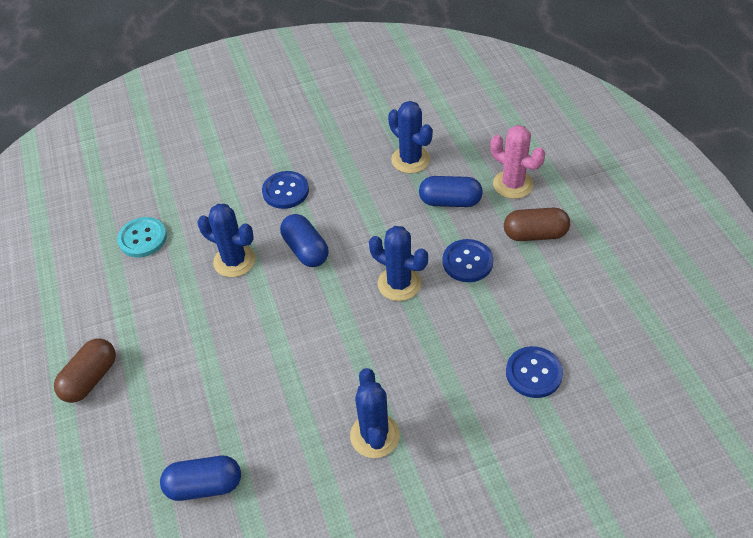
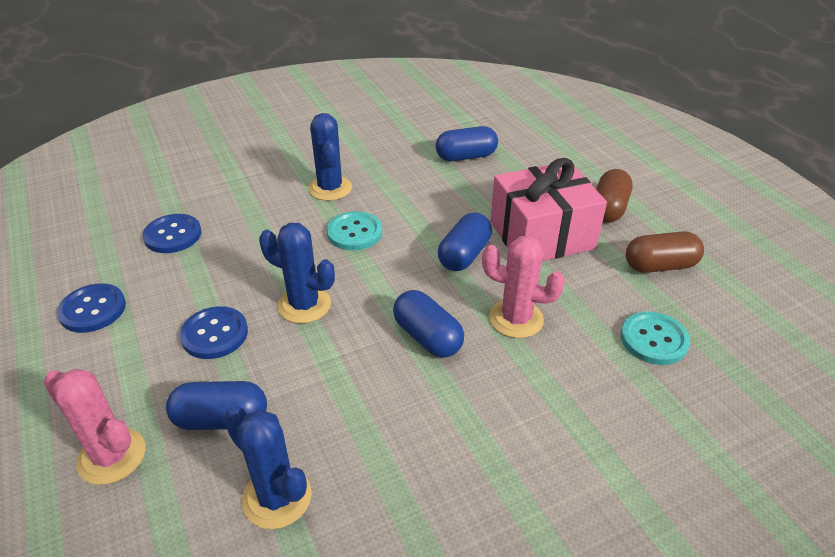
camera: 170 degrees right, 10 degrees down
blue cactus [198,204,256,277] -> pink cactus [482,236,565,338]
blue button [262,171,309,209] -> blue button moved to [57,283,126,333]
brown capsule [504,208,570,241] -> brown capsule moved to [626,231,704,273]
none -> turquoise button [327,211,382,250]
none -> blue capsule [438,212,492,271]
none -> pink gift [490,158,607,261]

